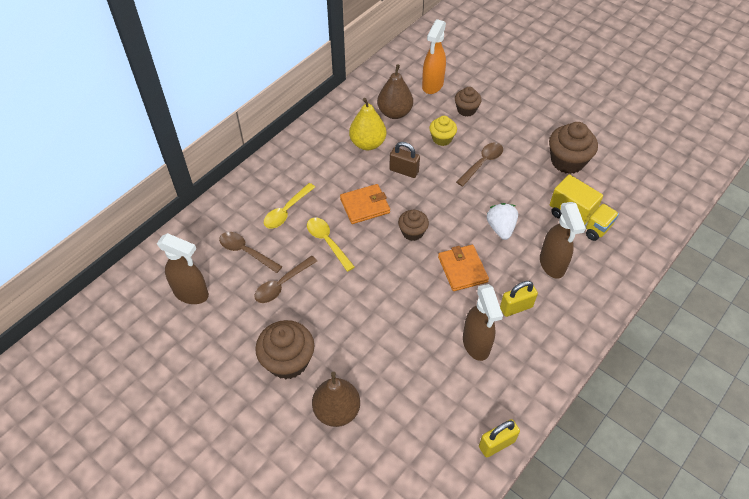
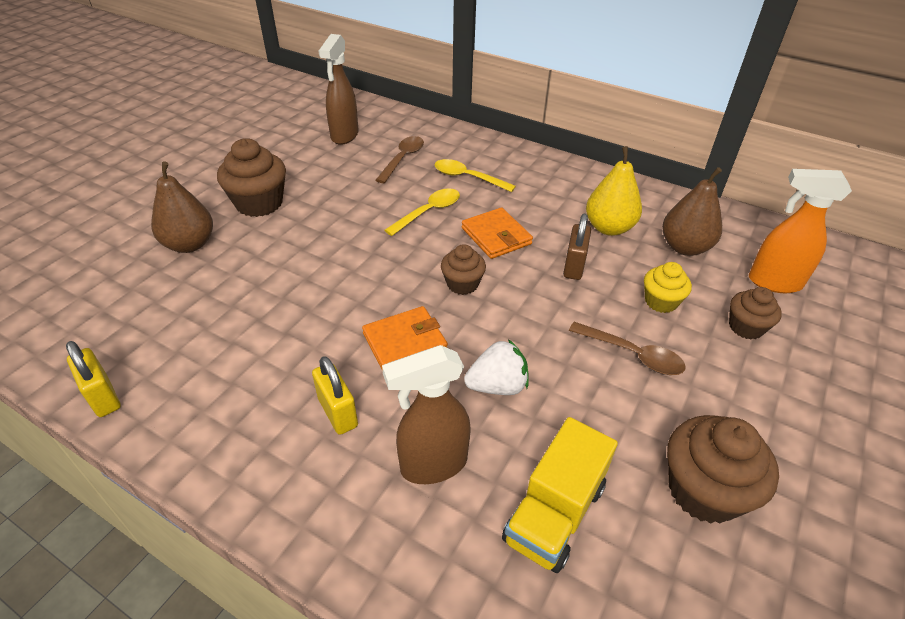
camera: 80 degrees right, 10 degrees down
brown spoon [254,256,317,303] -> none
brown spray bottle [463,284,503,361] -> none

